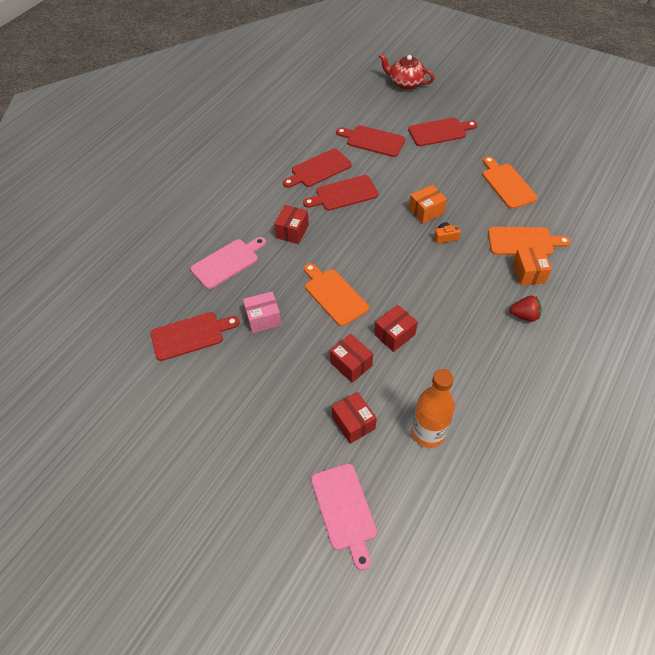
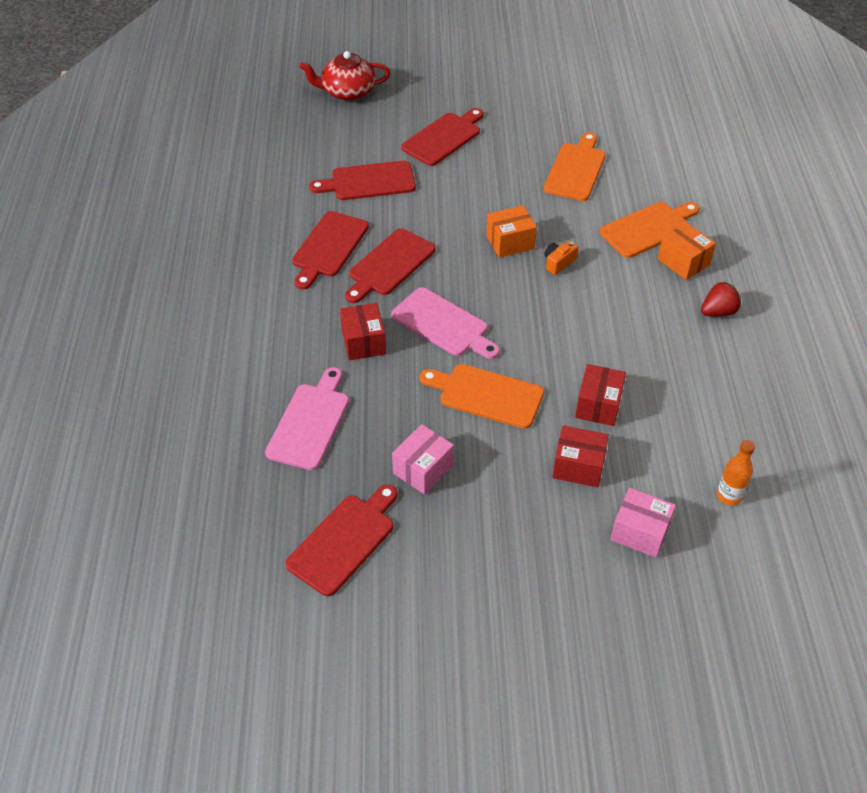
camera: 35 degrees left, 5 degrees down
pink cutting board [311,463,377,571] -> pink cutting board moved to [391,287,500,359]
red box [332,392,377,444] -> pink box [611,488,676,558]
orange box [409,185,447,224] -> orange box turned 45 degrees clockwise [486,205,537,258]
orange bottle [412,369,455,448] -> orange bottle [717,440,755,505], size x0.55
orange cutting board [482,156,538,209] -> orange cutting board turned 75 degrees clockwise [544,132,606,201]

